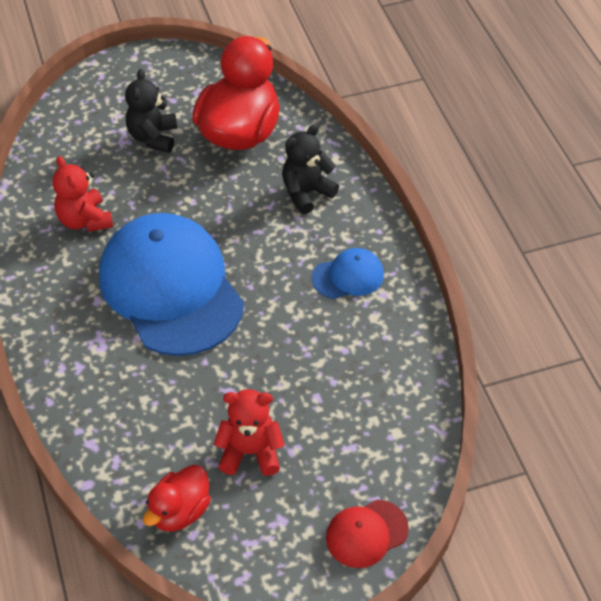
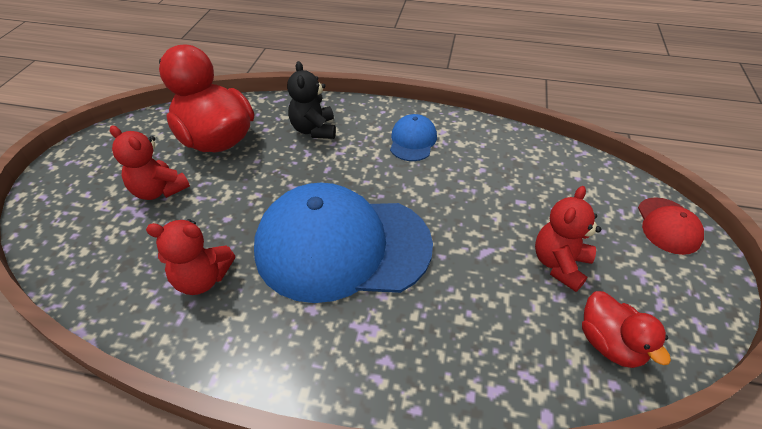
camera: 60 degrees left, 5 degrees down
black teddy bear [125,69,177,153] -> red teddy bear [110,126,190,200]

